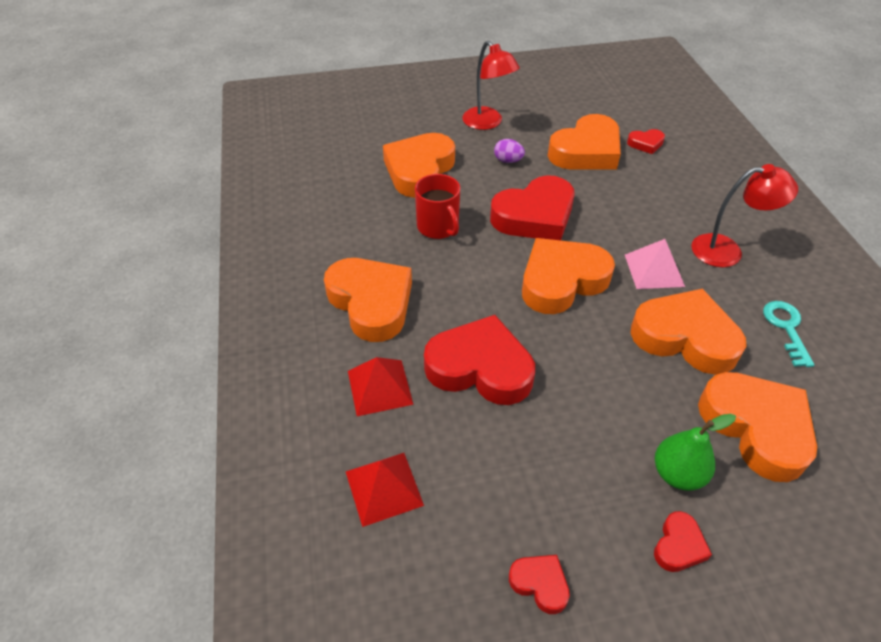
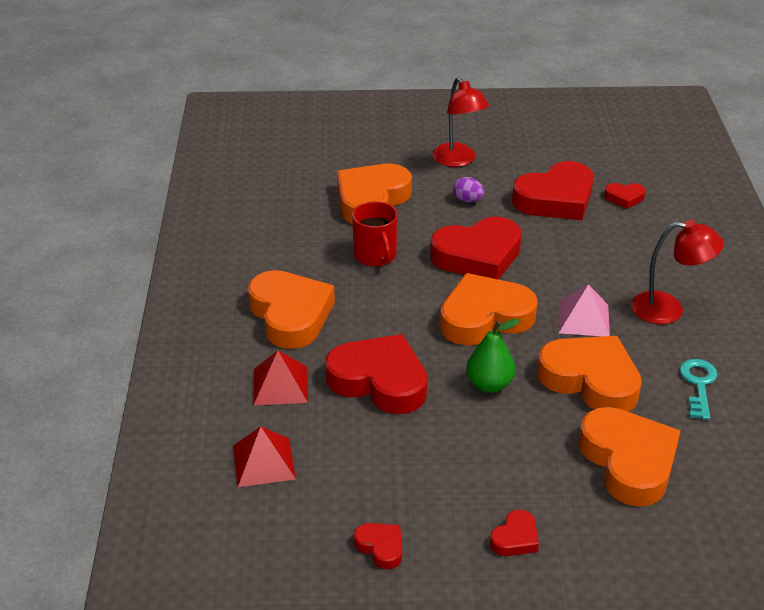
camera: 10 degrees right, 10 degrees down
orange heart [548,114,621,170] -> red heart [512,161,594,220]
green pear [655,414,736,491] -> green pear moved to [466,319,520,393]

